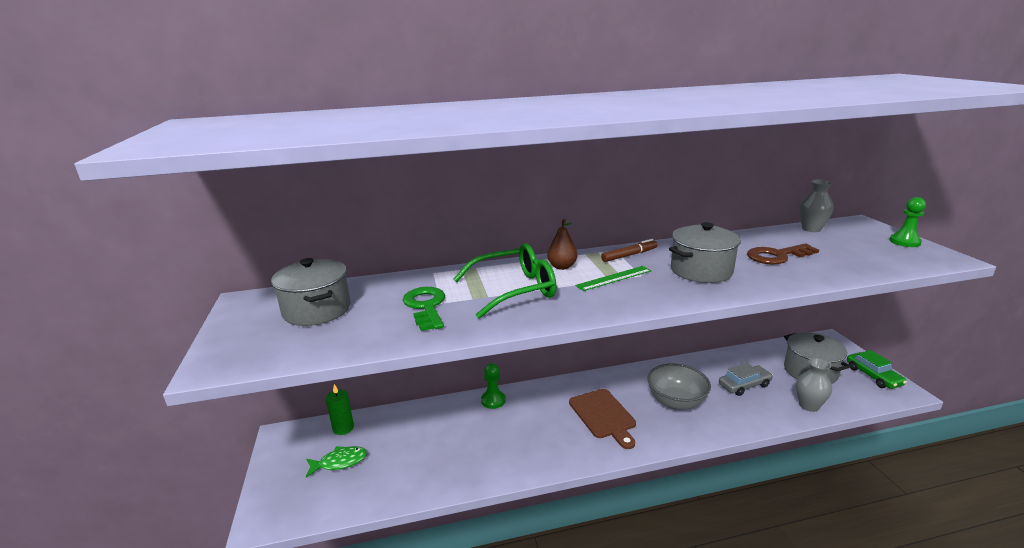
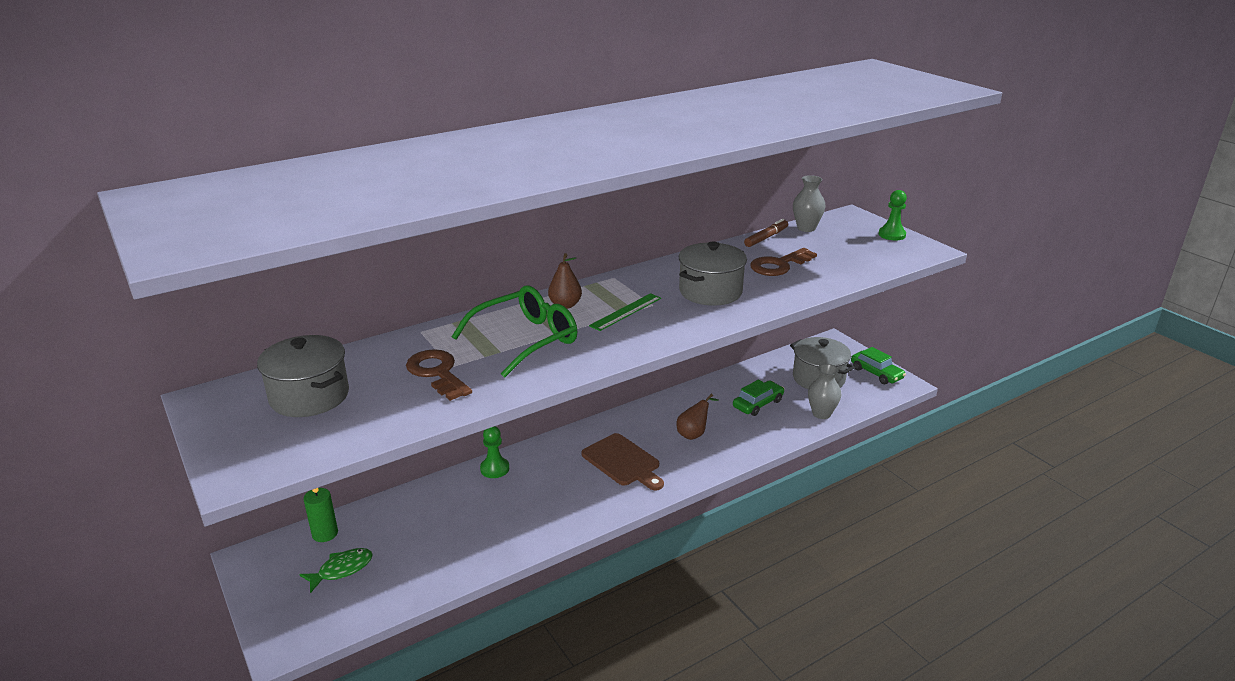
camera: 20 degrees left, 5 degrees up
green key [403,287,445,331] -> brown key [406,349,472,401]
brown marker [601,239,658,262] -> brown marker moved to [744,219,788,247]
grey bowl [647,363,711,410] -> brown pear [677,394,719,440]
grey car [719,363,773,396] -> green car [733,380,784,416]

